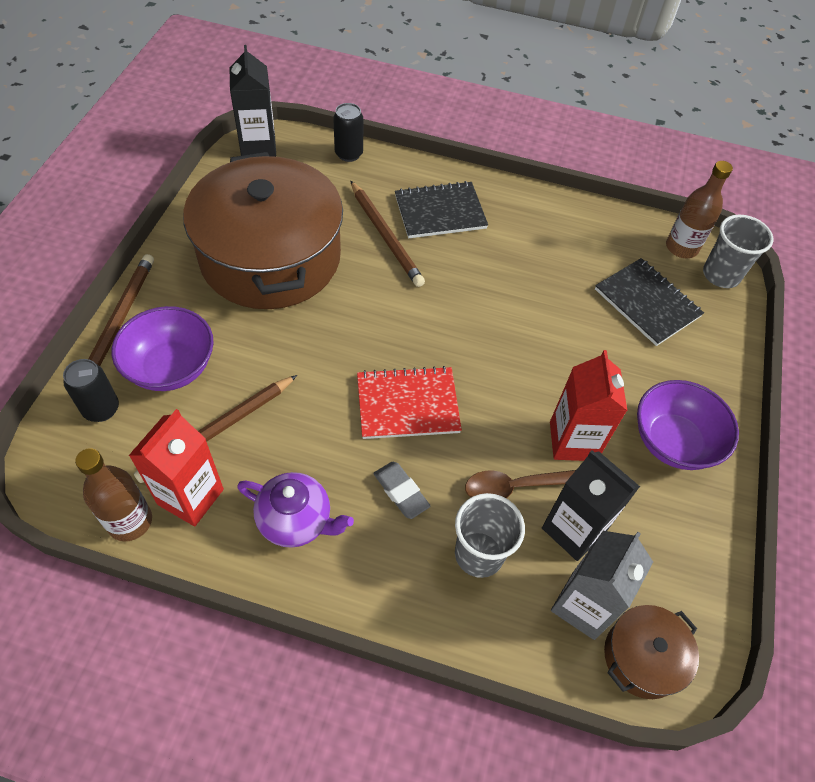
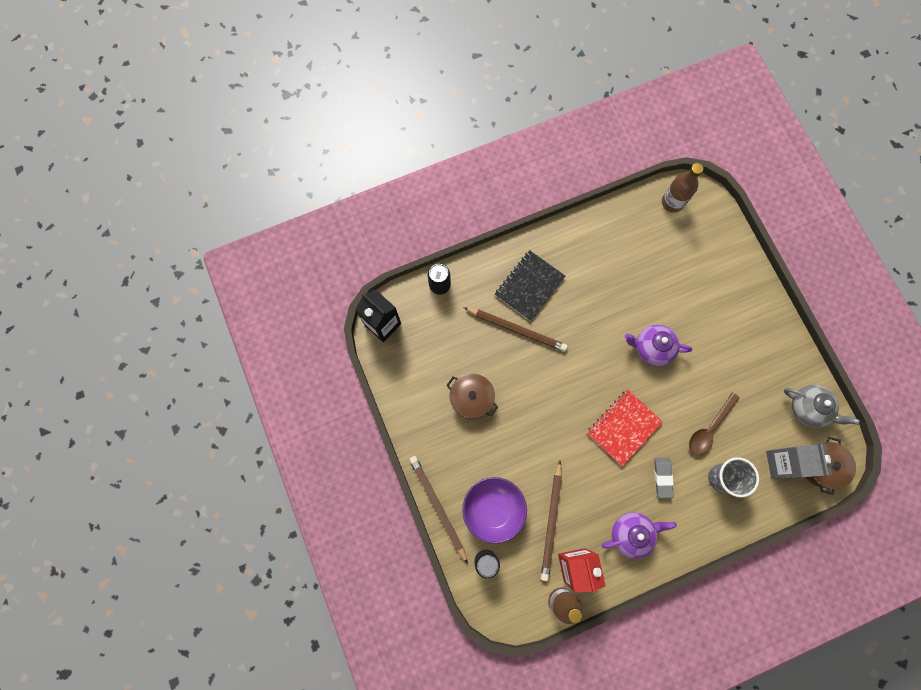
camera: 35 degrees left, 20 degrees up
brown pot [183,152,343,309] -> brown pot [446,373,498,419], size x0.43
grey eraser [373,462,430,519] -> grey eraser turned 75 degrees clockwise [654,458,674,498]
black carton [542,450,640,561] -> none
red carton [550,350,628,461] -> none
black notebook [595,258,704,346] -> none
purple bowl [637,380,739,470] -> none
grey cup [703,215,773,288] -> none
none -> purple teapot [625,325,692,366]
none -> grey teapot [784,385,860,428]

